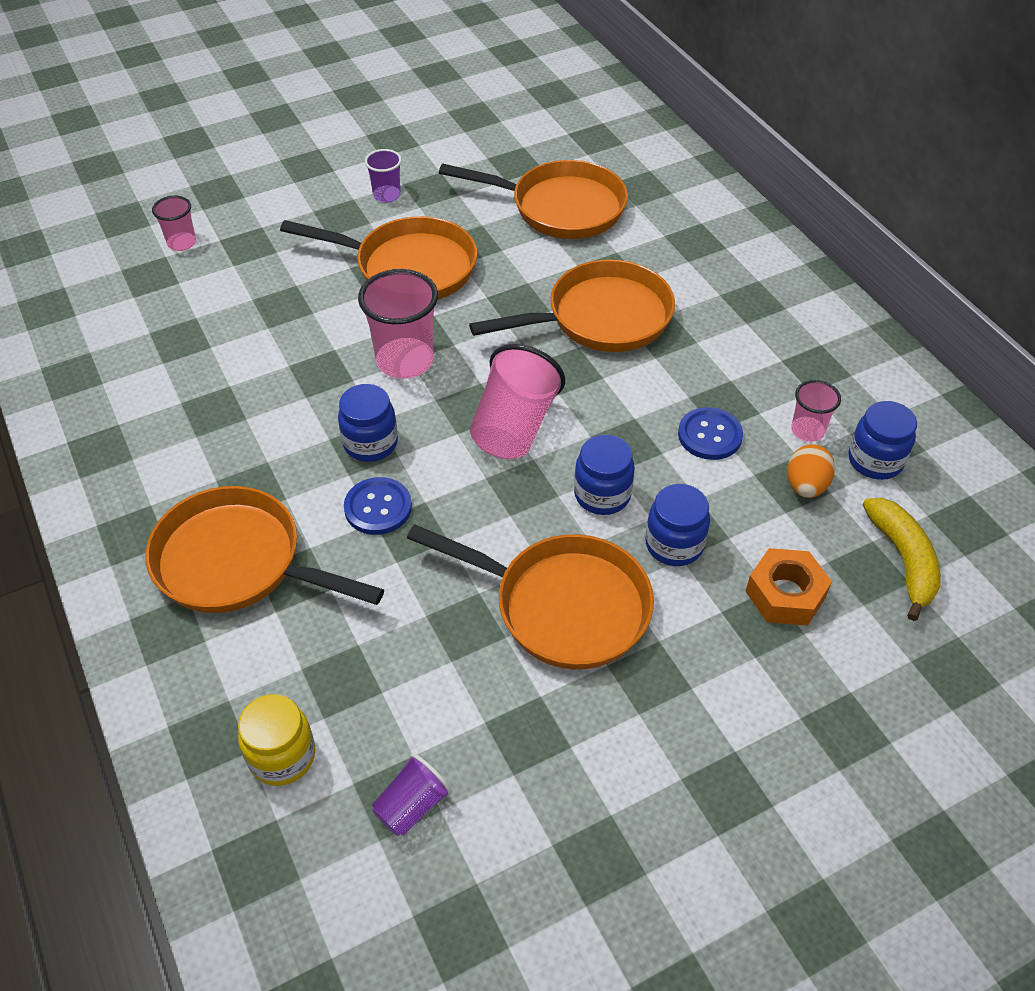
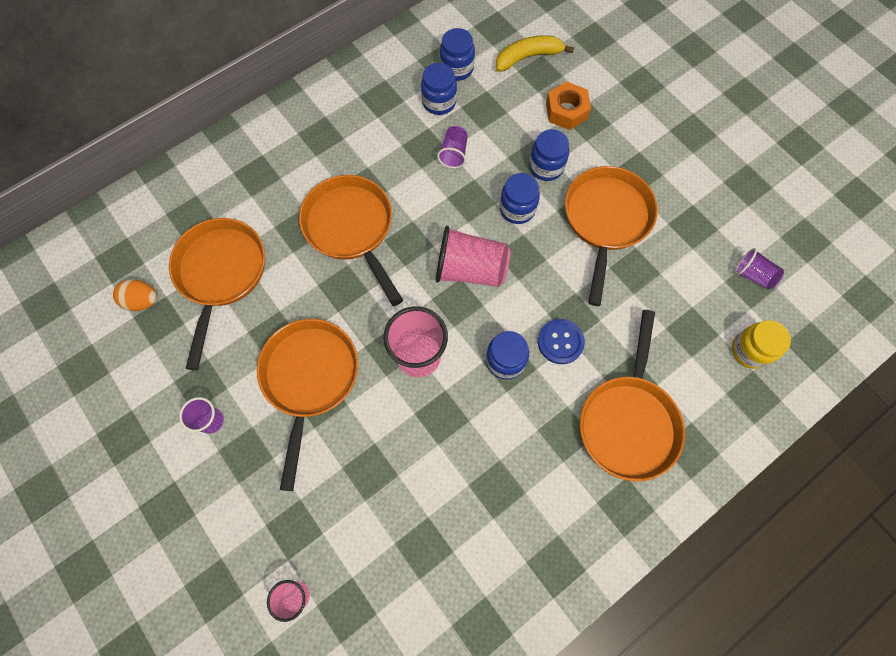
camera: 100 degrees left, 20 degrees up
blue button [678,407,743,460] -> purple cup [437,126,468,168]
orange egg [787,444,835,498] -> orange egg moved to [113,279,157,311]
pink cup [791,380,841,442] -> blue jar [421,63,457,115]

